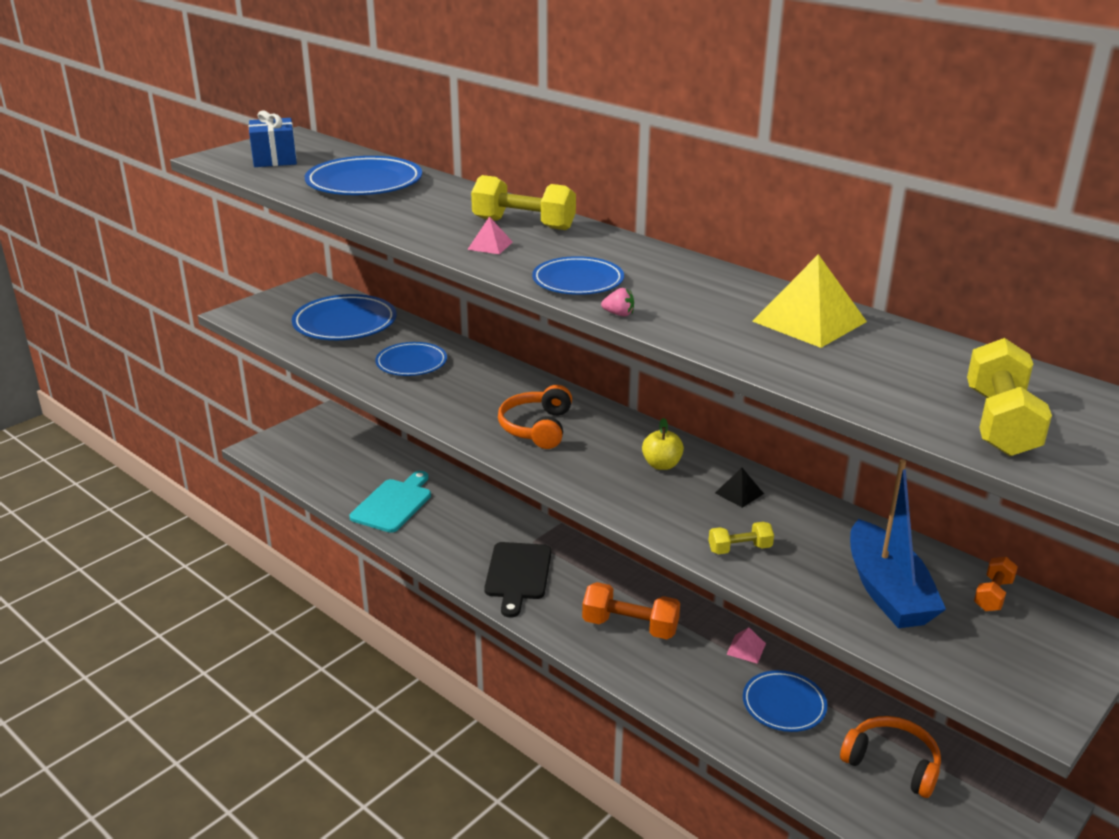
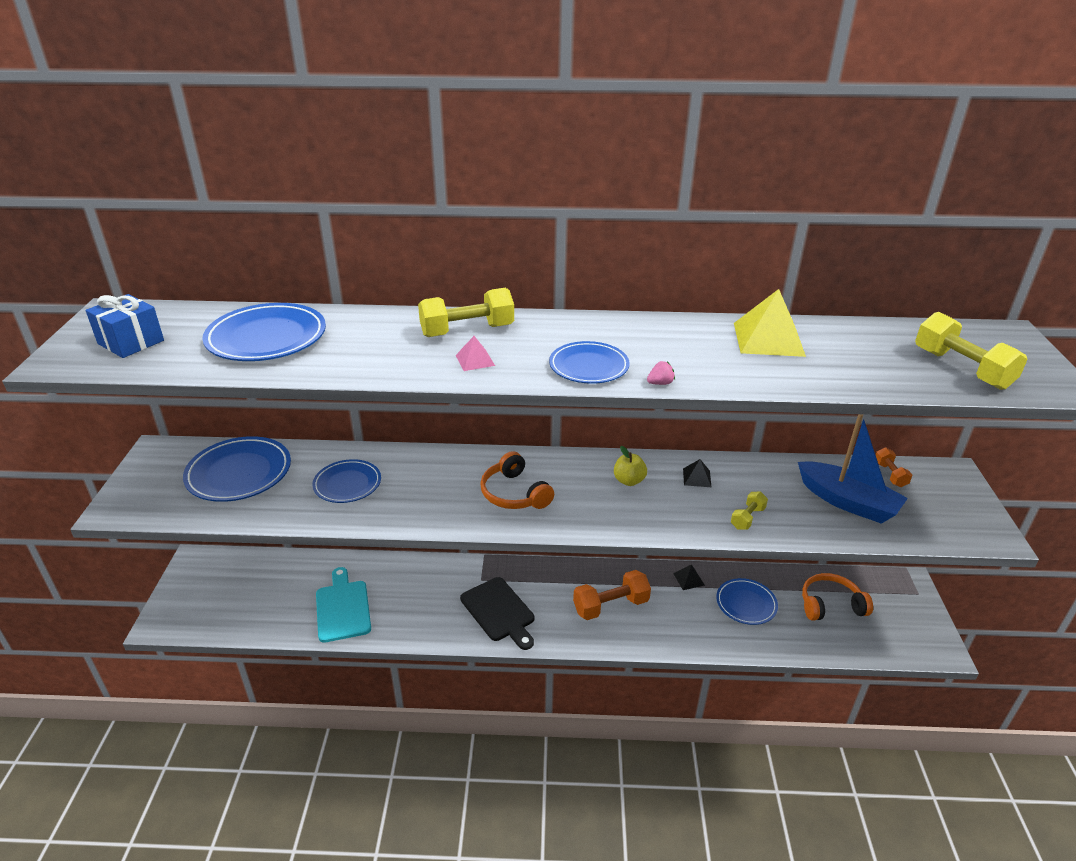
camera: 40 degrees left, 5 degrees up
pink pyramid [726,627,766,664] -> black pyramid [673,564,705,590]

